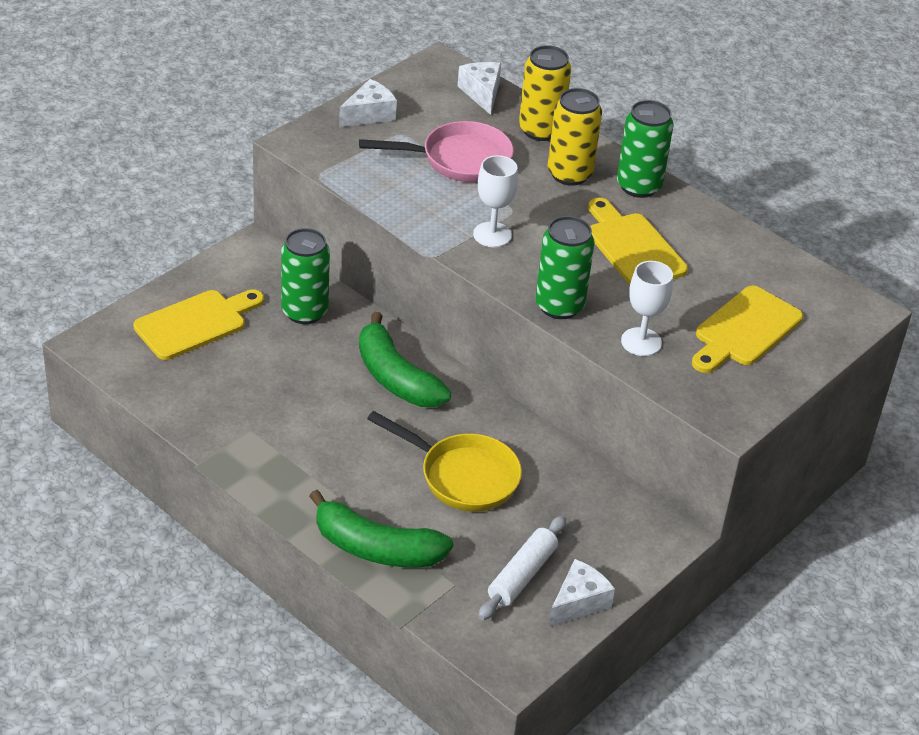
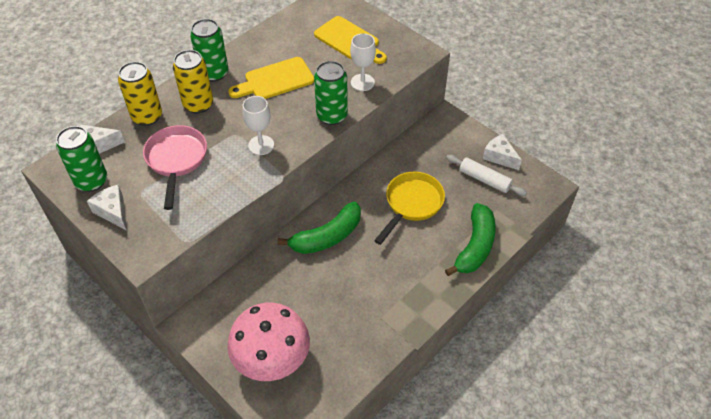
camera: 85 degrees left, 10 degrees up
yellow cutting board [133,289,264,360] -> pink mushroom [227,303,310,381]
green can [281,228,330,324] -> green can moved to [56,126,107,192]

